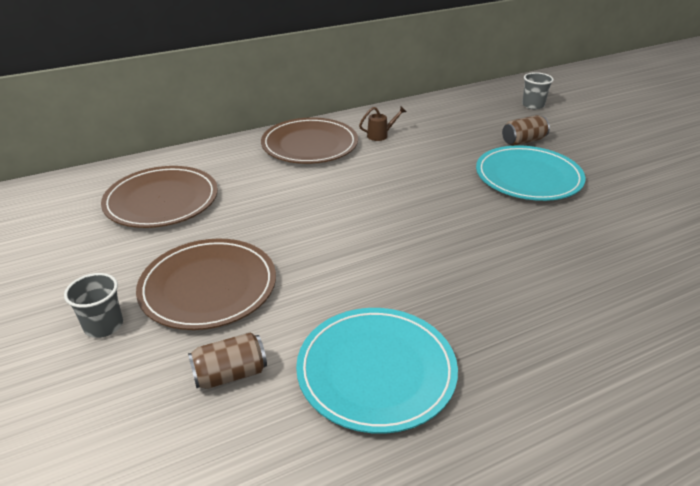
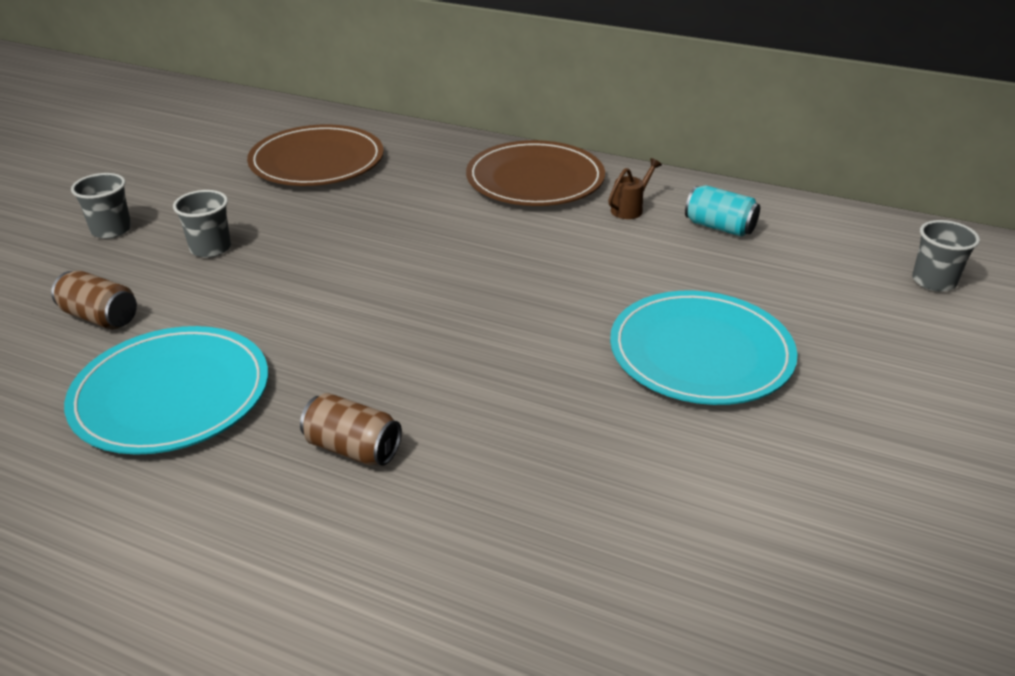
camera: 50 degrees right, 0 degrees up
brown plate [136,239,276,330] -> grey cup [173,190,231,258]
brown watering can [359,106,406,141] -> brown watering can turned 75 degrees counterclockwise [608,158,662,219]
brown can [502,115,550,146] -> brown can moved to [300,393,402,466]
none -> turquoise can [685,185,760,237]

